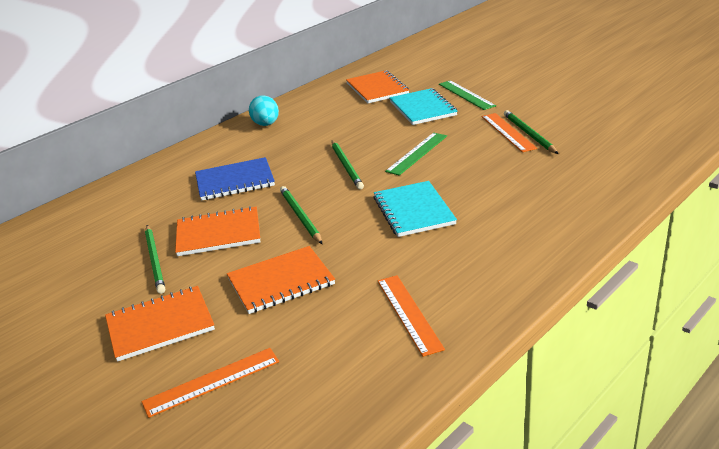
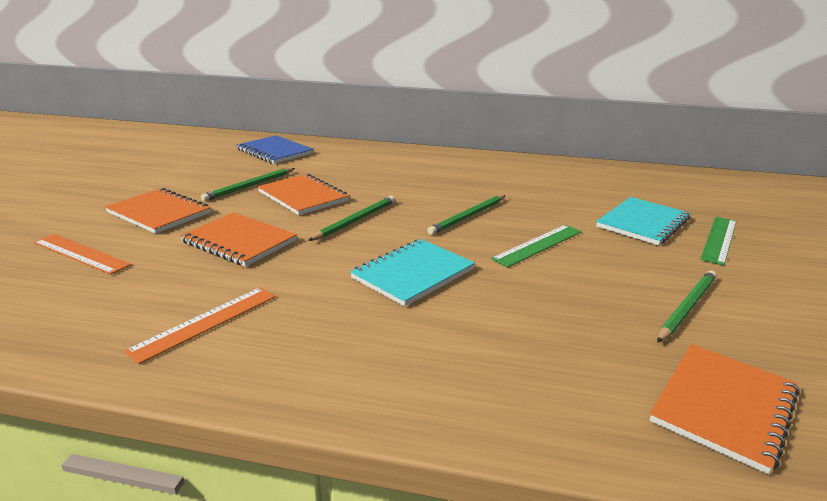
camera: 55 degrees right, 5 degrees down
blue notebook [195,157,275,201] -> blue notebook moved to [236,136,314,164]
turquoise egg [249,95,279,126] -> none
orange notebook [346,70,409,103] -> orange notebook moved to [649,344,799,474]
green ruler [385,133,447,176] -> green ruler turned 45 degrees counterclockwise [491,225,582,267]
orange ruler [482,113,537,152] -> none

